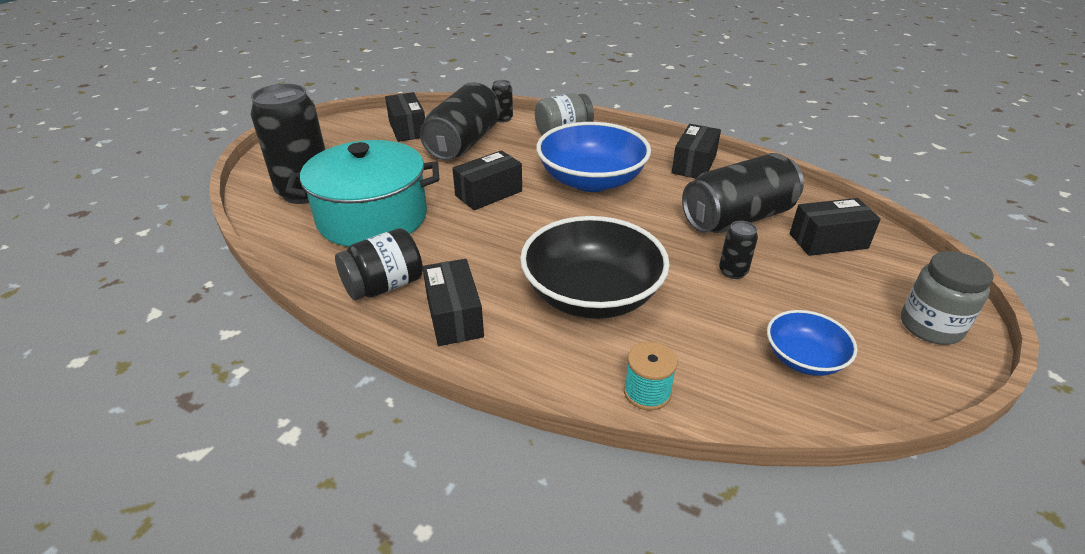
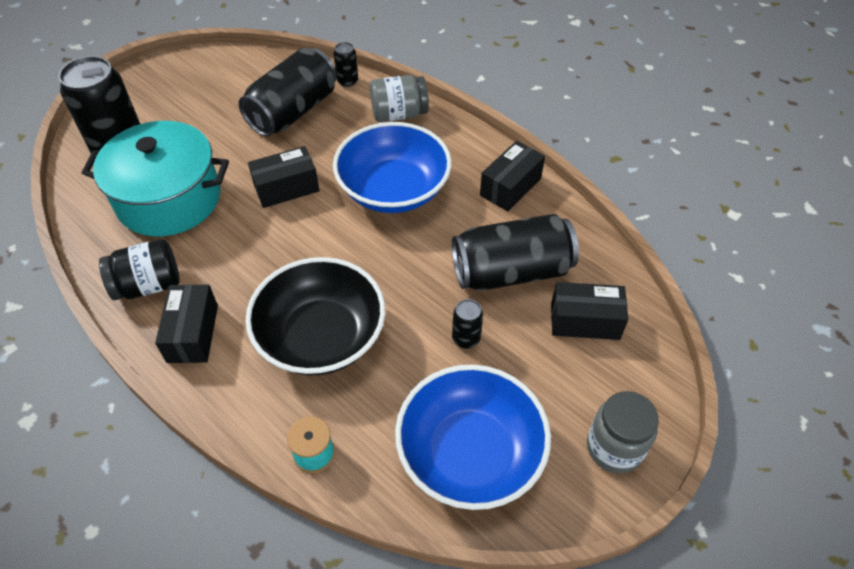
camera: 15 degrees right, 15 degrees up
black box [385,92,425,142] -> none
blue bowl [767,310,858,376] -> blue bowl [395,364,551,510], size x1.90

